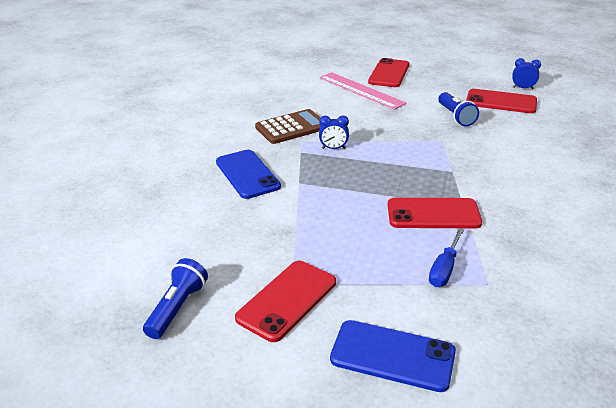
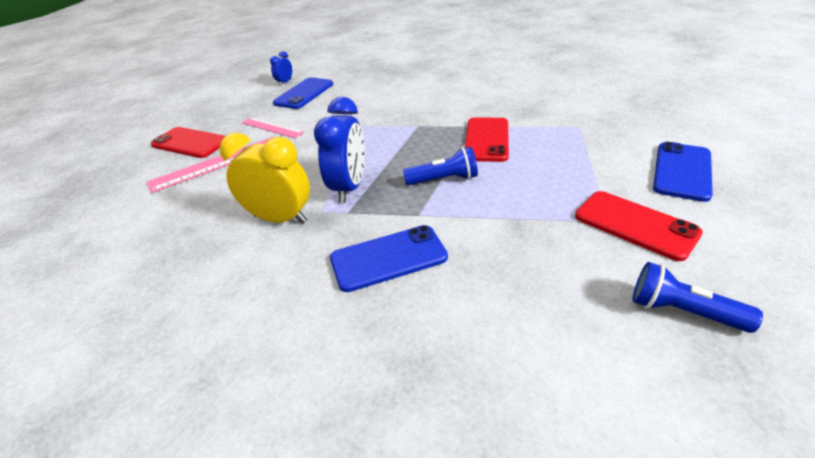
camera: 80 degrees left, 5 degrees up
brown calculator [255,109,321,144] -> yellow clock [219,133,310,224]
blue clock [319,115,349,149] -> blue clock [314,97,365,203], size x2.00
blue screwdriver [429,228,464,287] -> none
blue flashlight [438,92,479,127] -> blue flashlight moved to [403,147,478,186]
red phone [466,89,537,113] -> blue phone [273,77,333,109]
none -> pink ruler [242,117,304,138]

